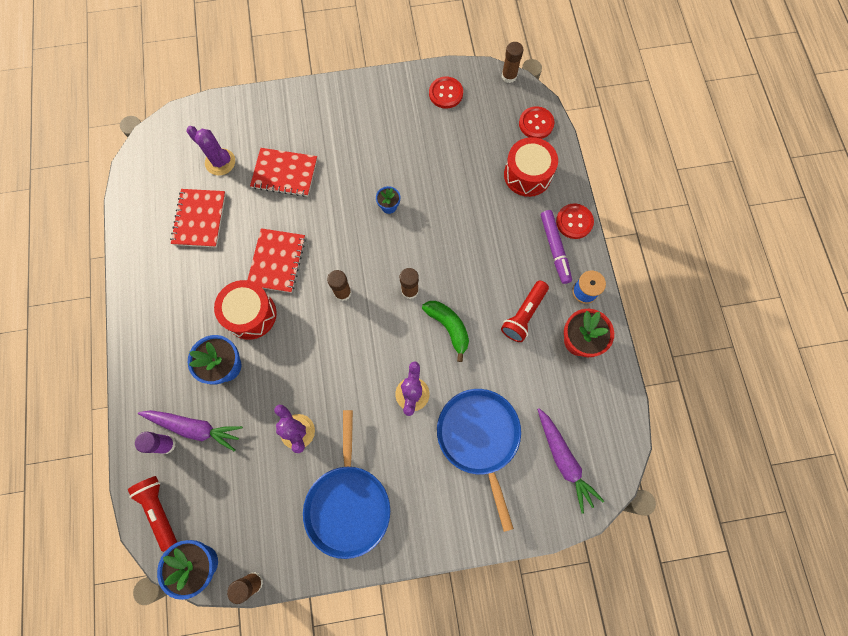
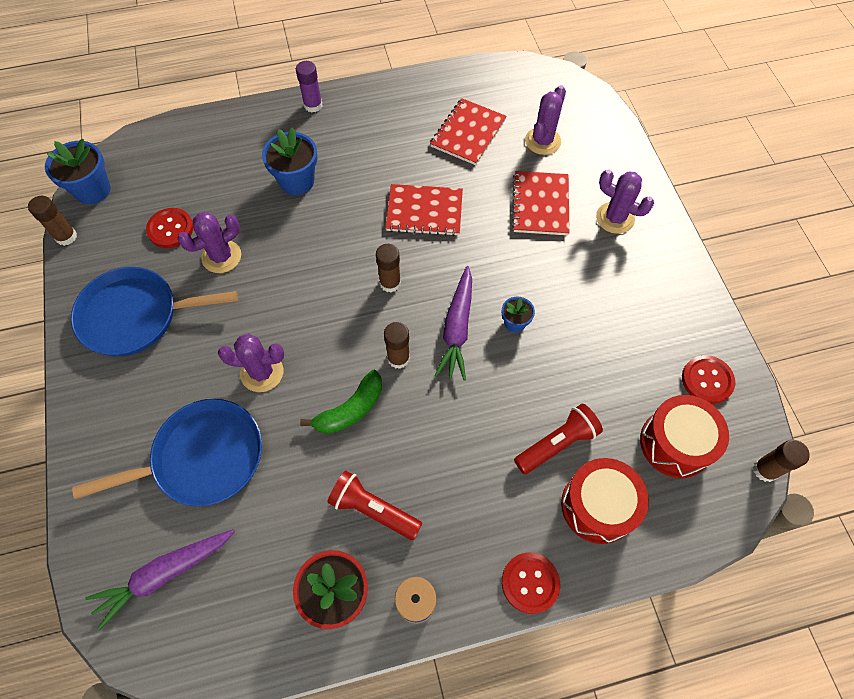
camera: 85 degrees right, 10 degrees down
red flashlight [128,476,177,552] -> red flashlight moved to [514,404,603,474]
purple glue stick [135,432,176,454] -> purple glue stick moved to [296,61,322,112]
purple carrot [138,410,243,452] -> purple carrot moved to [435,266,472,381]
red notebook [170,189,226,247] -> red notebook turned 60 degrees counterclockwise [430,98,507,165]
red drum [214,280,277,340] -> red drum moved to [640,395,729,478]
red button [519,106,555,139] -> red button moved to [146,208,193,248]
purple marker [541,210,572,284] -> none
none -> purple cactus [596,169,654,234]

